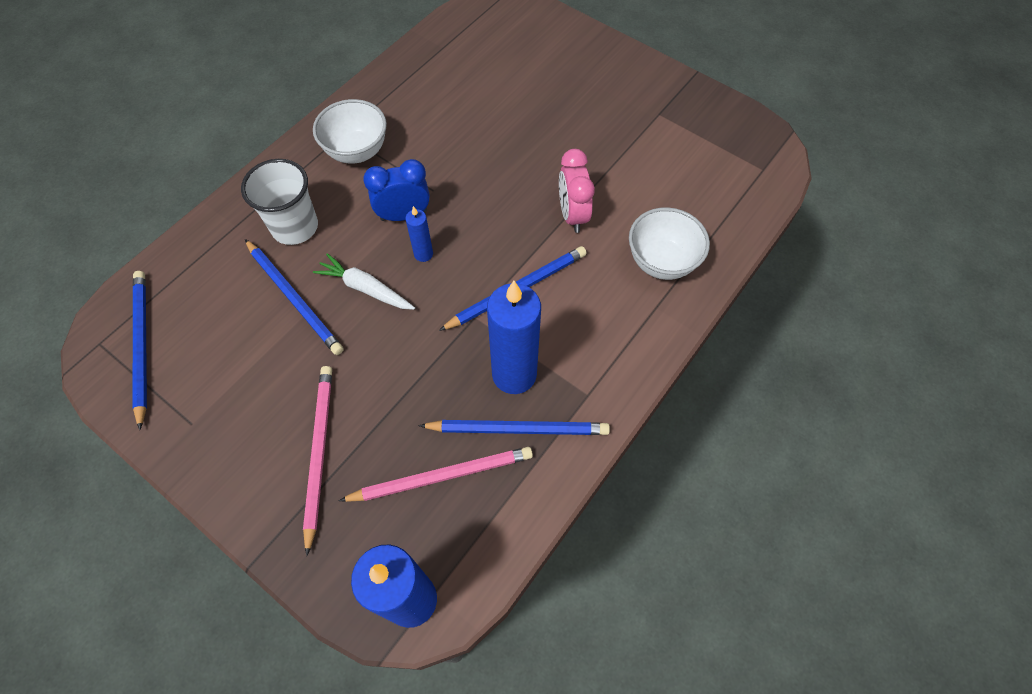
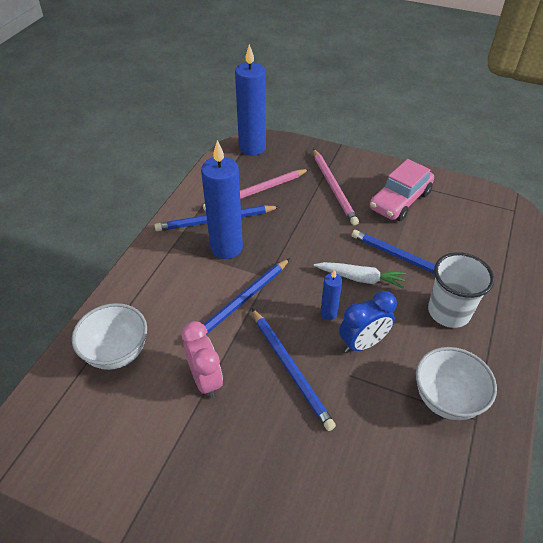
camera: 165 degrees right, 15 degrees down
blue pencil [133,271,147,430] -> blue pencil moved to [252,308,336,431]
none -> pink car [370,159,434,221]

